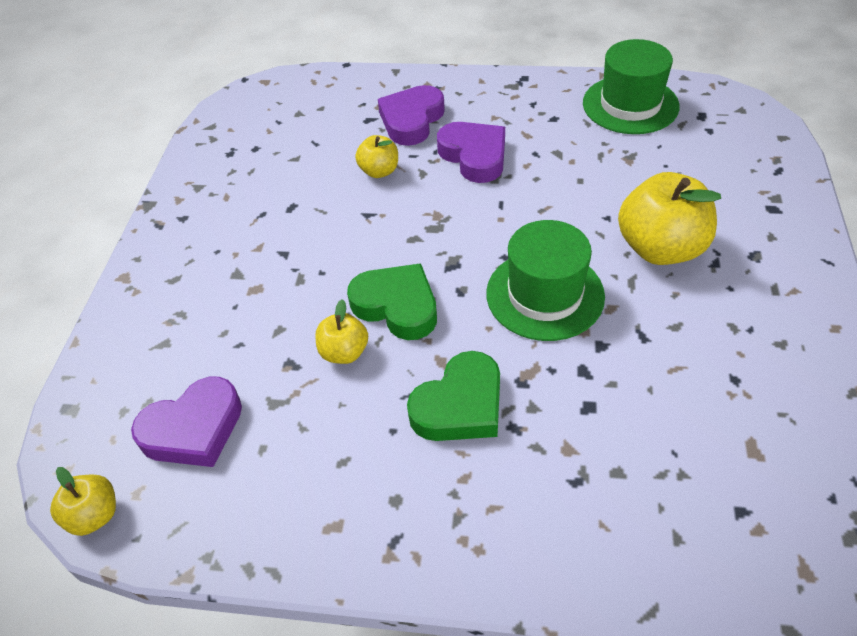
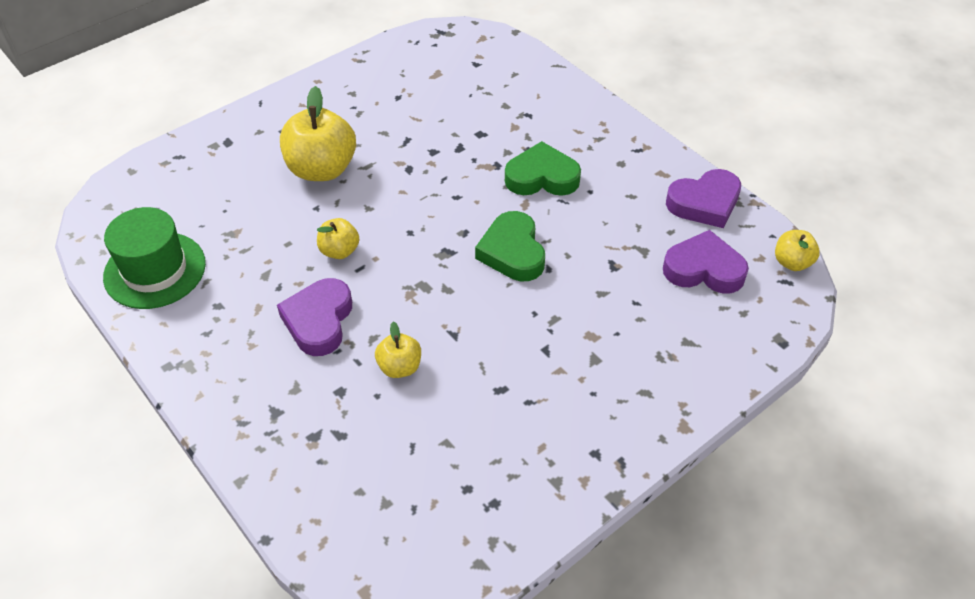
camera: 140 degrees left, 0 degrees up
yellow apple [315,299,368,364] -> yellow apple moved to [317,218,359,259]
purple heart [378,85,445,146] -> purple heart moved to [666,169,741,228]
green hat [486,220,605,341] -> none

